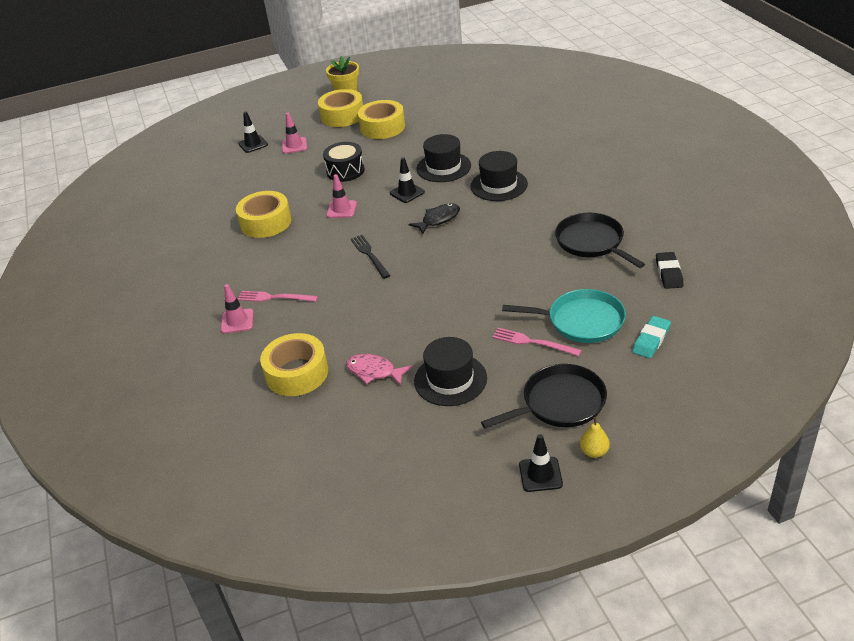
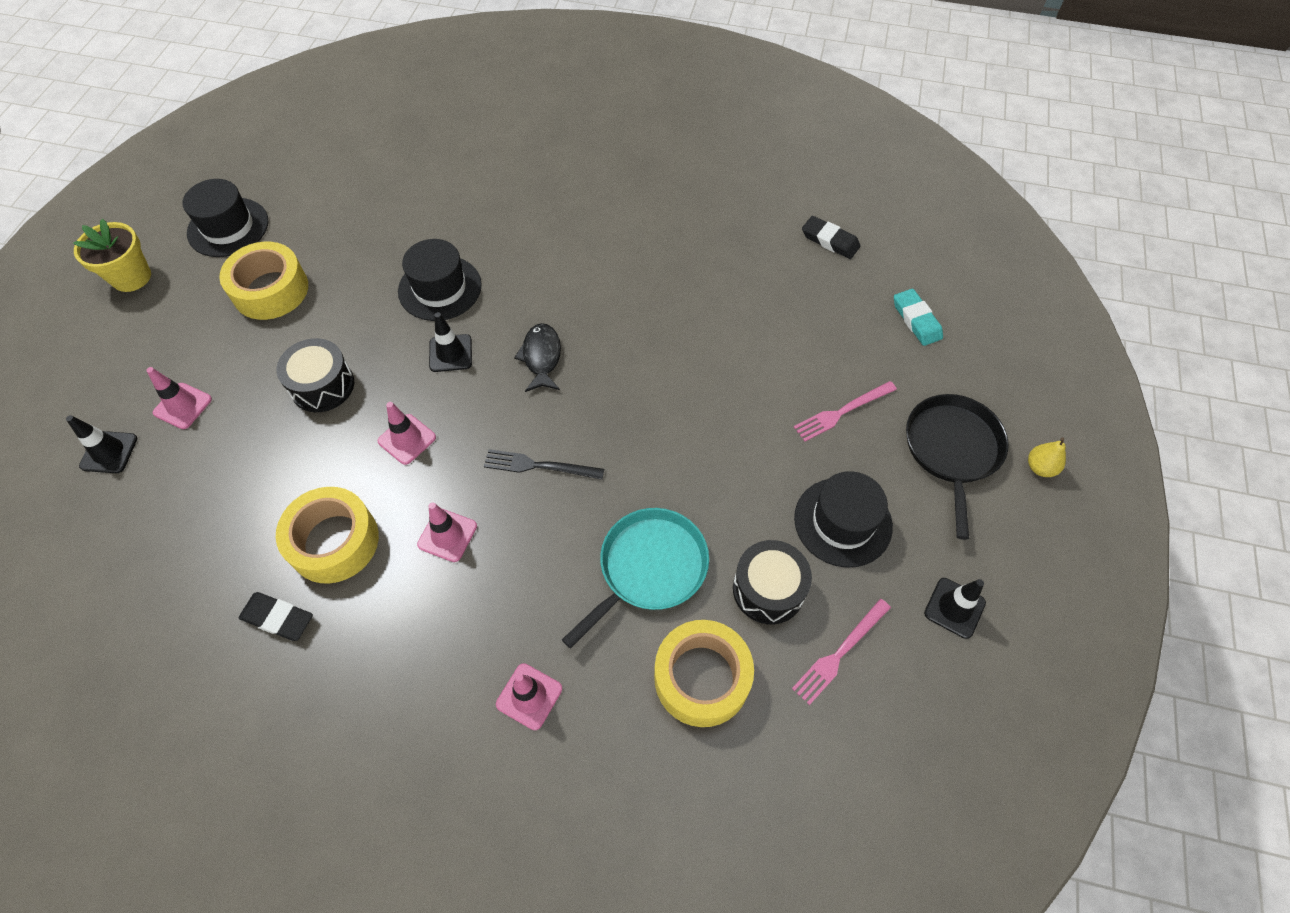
camera: 60 degrees left, 20 degrees up
pink fork [238,291,318,302] -> pink fork moved to [792,599,891,705]
yellow tape [318,89,363,127] -> none
pink fish [346,354,412,386] -> black drum [733,540,812,624]
black hat [471,151,528,201] -> black hat moved to [183,179,268,257]
turquoise pan [502,289,626,343] -> turquoise pan moved to [562,508,709,648]
black traffic cone [519,434,563,492] -> black traffic cone moved to [924,578,986,639]
black pan [555,213,645,268] -> none
none -> black eraser [239,592,313,641]
none -> pink traffic cone [417,502,477,562]

